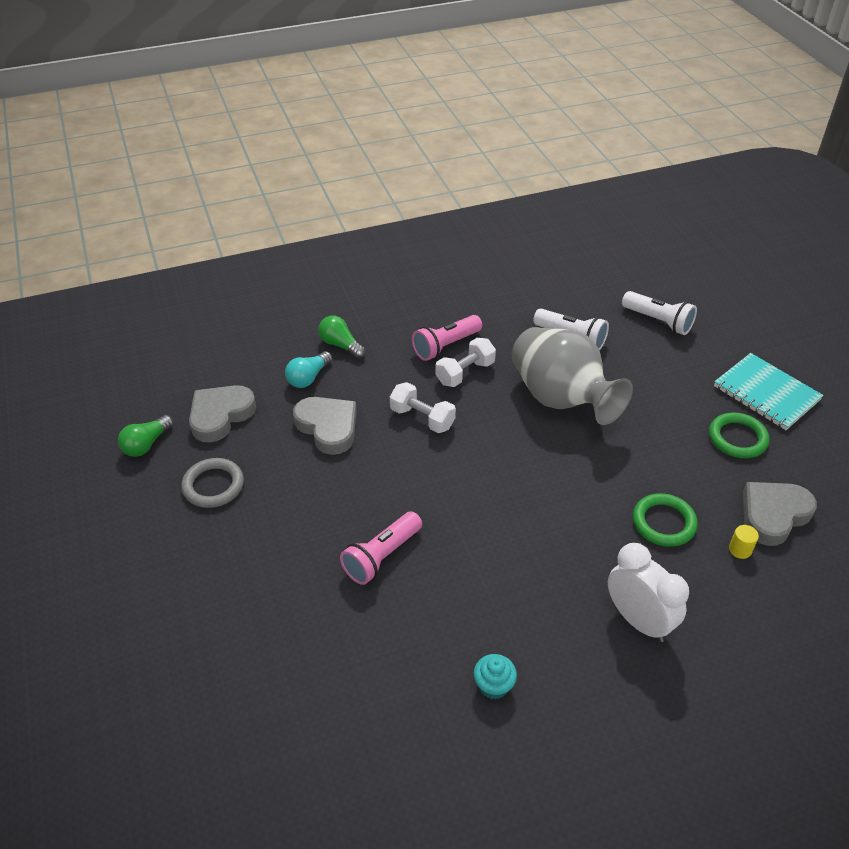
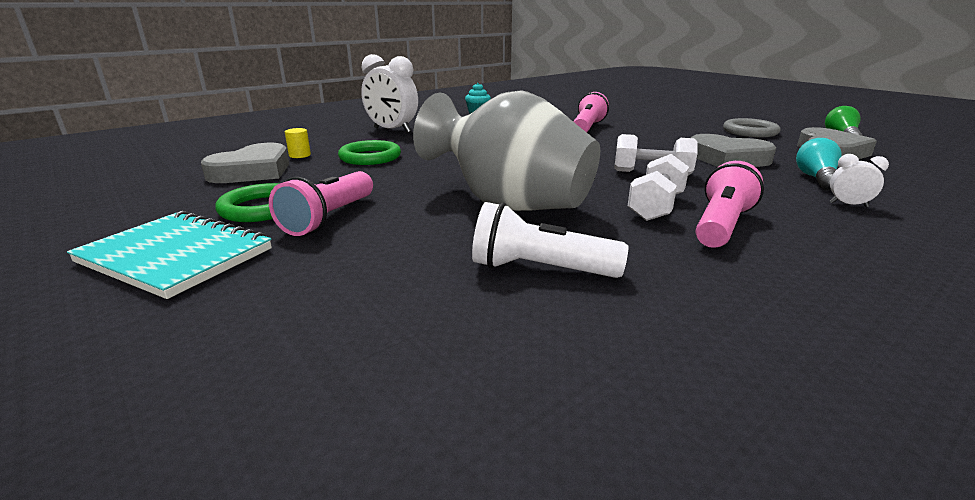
camera: 160 degrees right, 20 degrees down
green light bulb [318,315,366,359] -> white clock [830,154,889,207]
white flashlight [622,291,697,335] -> none
none -> pink flashlight [269,171,373,236]

